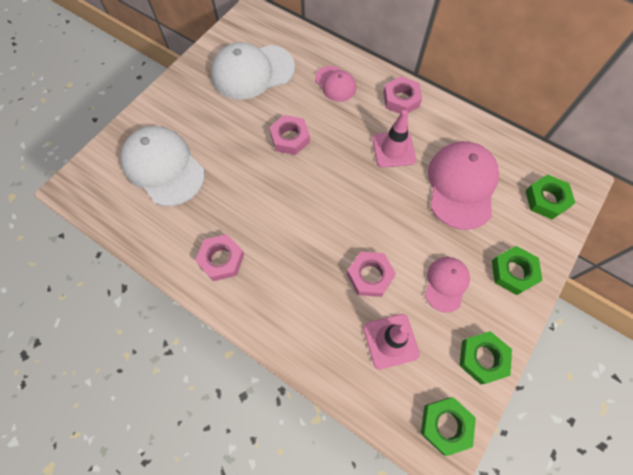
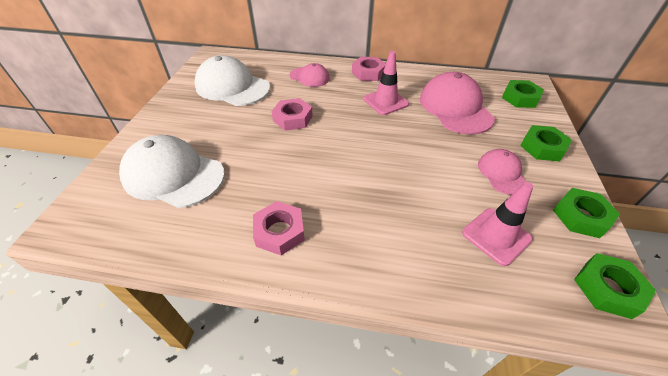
camera: 25 degrees left, 20 degrees down
white cap [211,42,295,100] -> white cap turned 75 degrees clockwise [194,55,270,106]
pink nut [347,252,396,297] -> none

